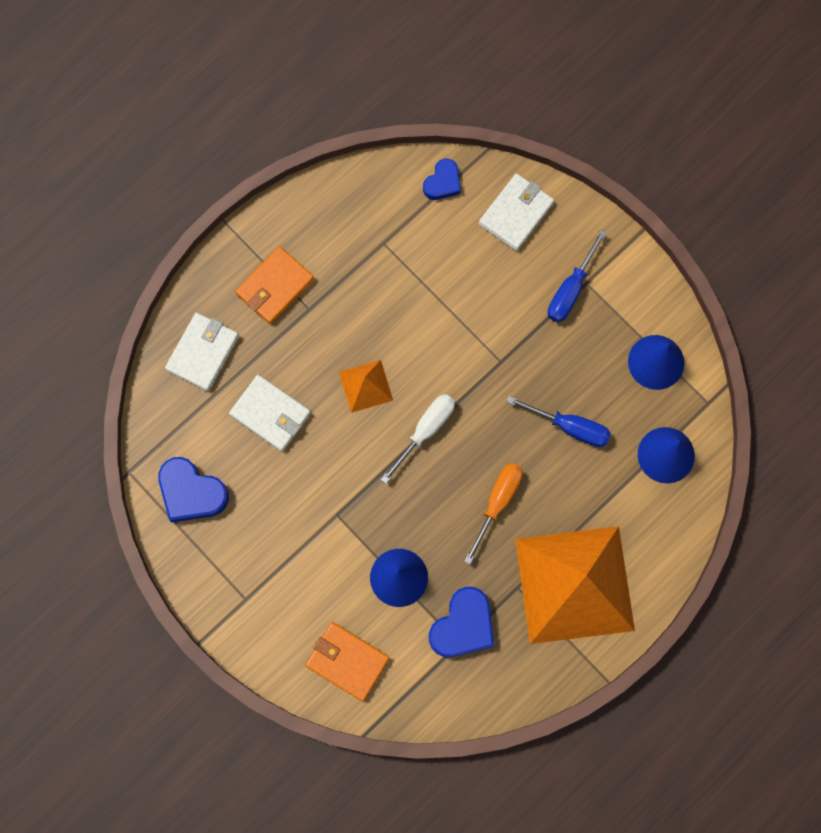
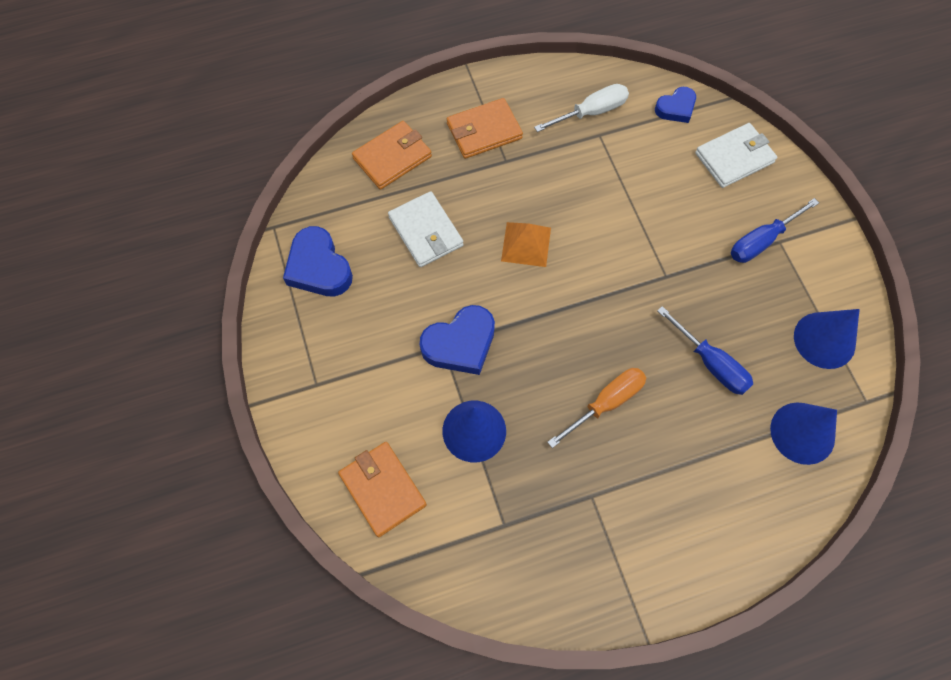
camera: 25 degrees right, 10 degrees down
white wallet [165,313,239,391] -> orange wallet [352,121,432,190]
white screwdriver [381,394,455,484] -> white screwdriver moved to [534,84,629,132]
blue heart [429,587,494,657] -> blue heart moved to [420,305,495,375]
orange pyramid [515,526,635,644] -> none

